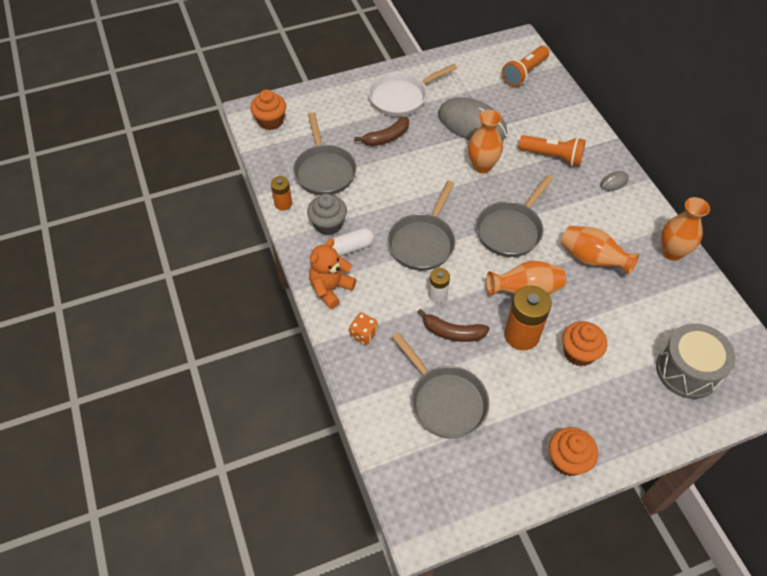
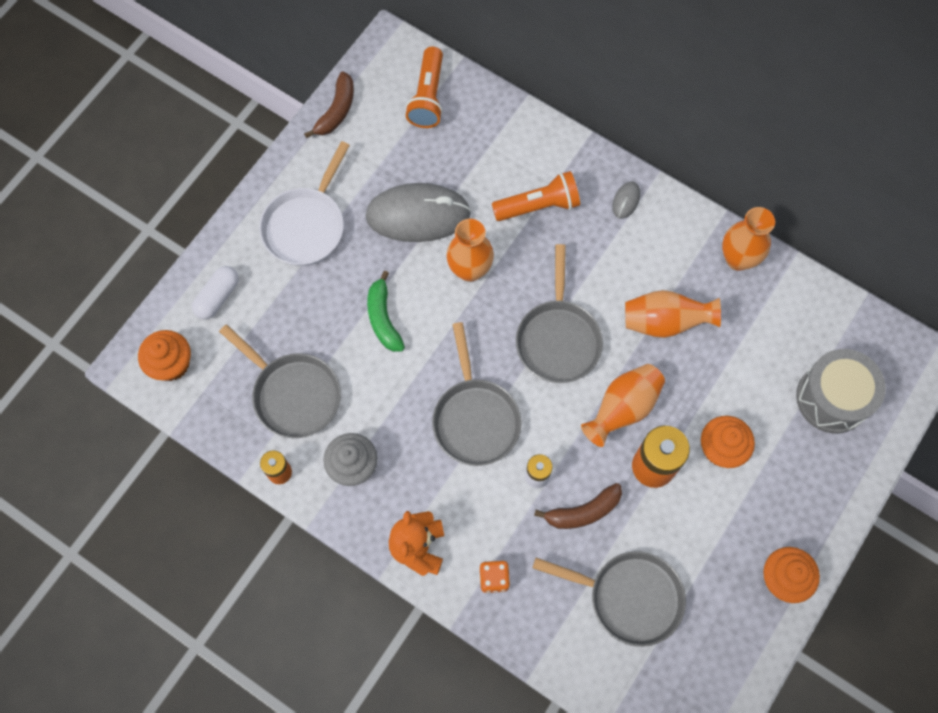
camera: 35 degrees left, 15 degrees up
white capsule [332,228,374,256] -> white capsule moved to [192,266,239,320]
brown banana [354,117,409,146] -> brown banana moved to [304,71,354,138]
none -> green banana [367,271,405,352]

